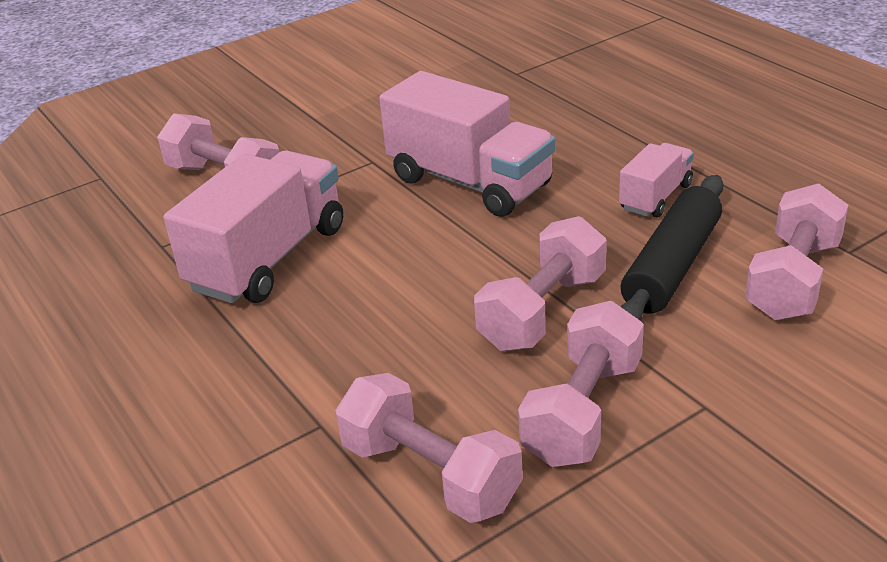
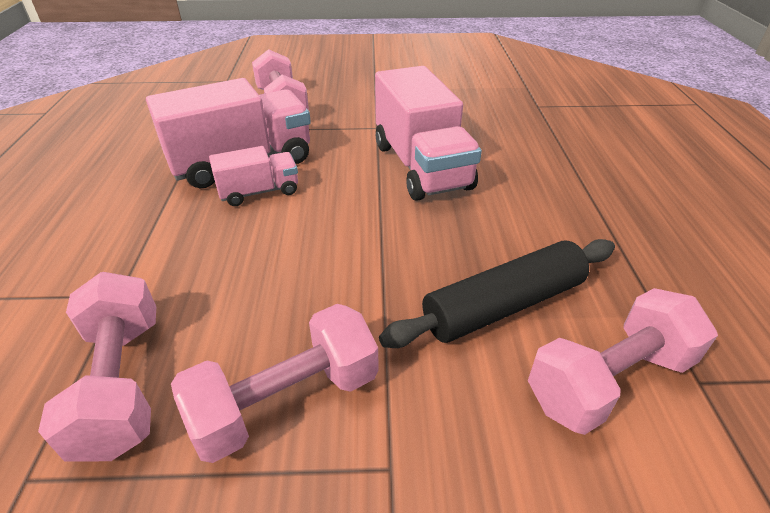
camera: 30 degrees right, 5 degrees up
pink dumbbell [474,216,607,351] -> none
pink truck [619,143,694,218] -> pink truck moved to [209,146,298,206]

